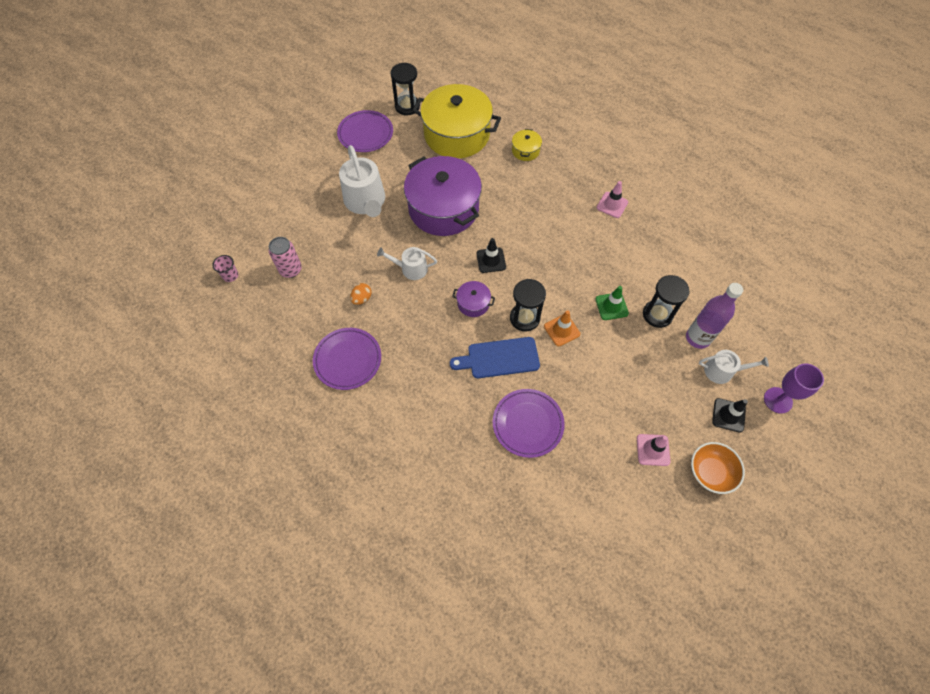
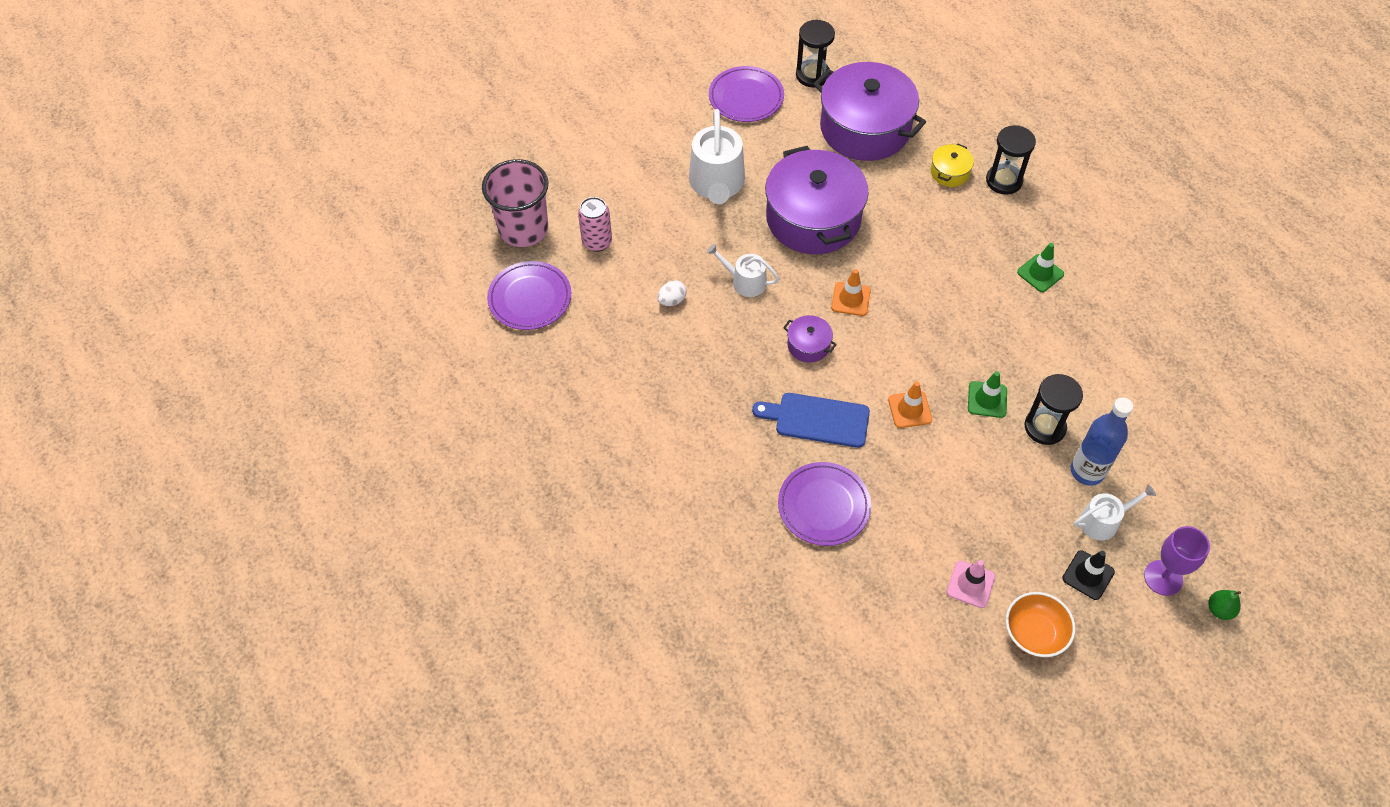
camera: 20 degrees right, 5 degrees down
pink cup [212,255,238,282] -> pink cup [482,159,548,247], size x2.46
purple plate [313,328,381,390] -> purple plate moved to [487,261,571,330]
orange egg [350,283,372,305] -> white egg [657,280,687,306]
yellow pot [413,84,501,158] -> purple pot [813,62,926,161]
black traffic cone [476,238,506,273] -> orange traffic cone [831,269,871,316]
black hourglass [510,279,546,331] -> black hourglass moved to [986,125,1036,195]
pink traffic cone [597,181,628,218] -> green traffic cone [1017,243,1064,292]
purple bottle [686,283,743,349] -> blue bottle [1071,397,1133,486]
white watering can [699,350,769,384] -> white watering can turned 45 degrees counterclockwise [1074,484,1156,541]
none -> green pear [1208,590,1241,620]

